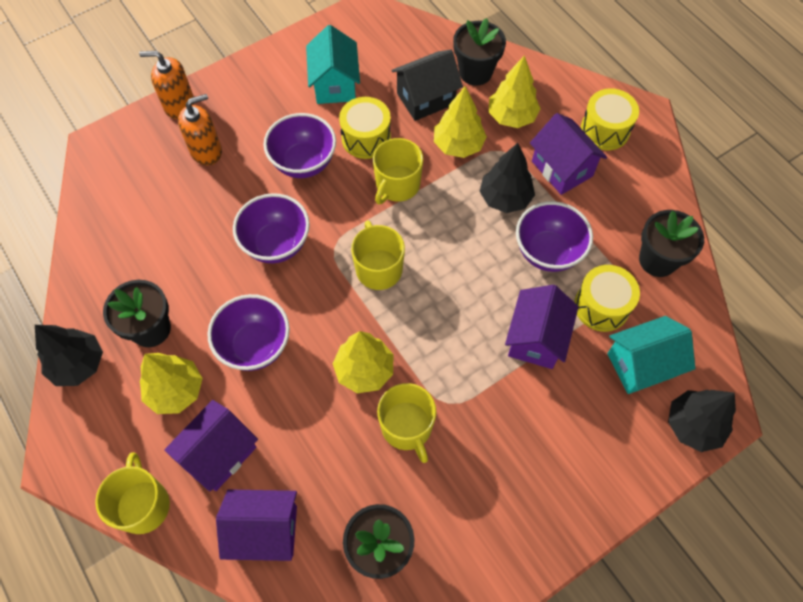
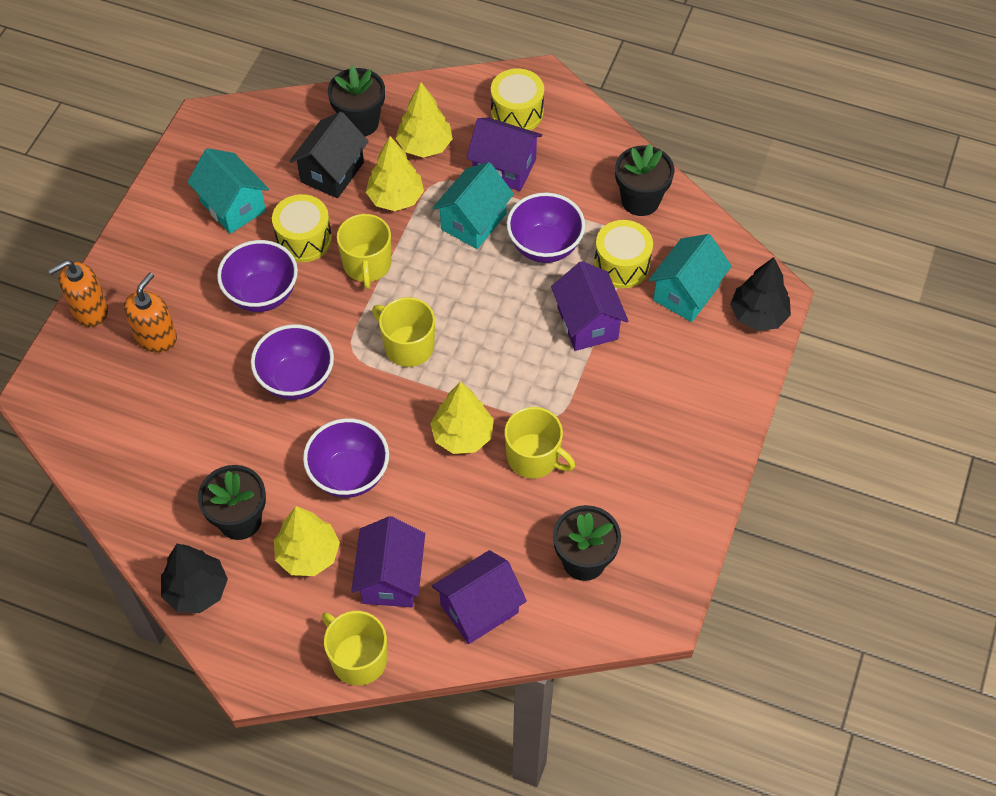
camera: 35 degrees left, 5 degrees down
black tree [479,143,535,213] -> turquoise house [432,162,514,249]

